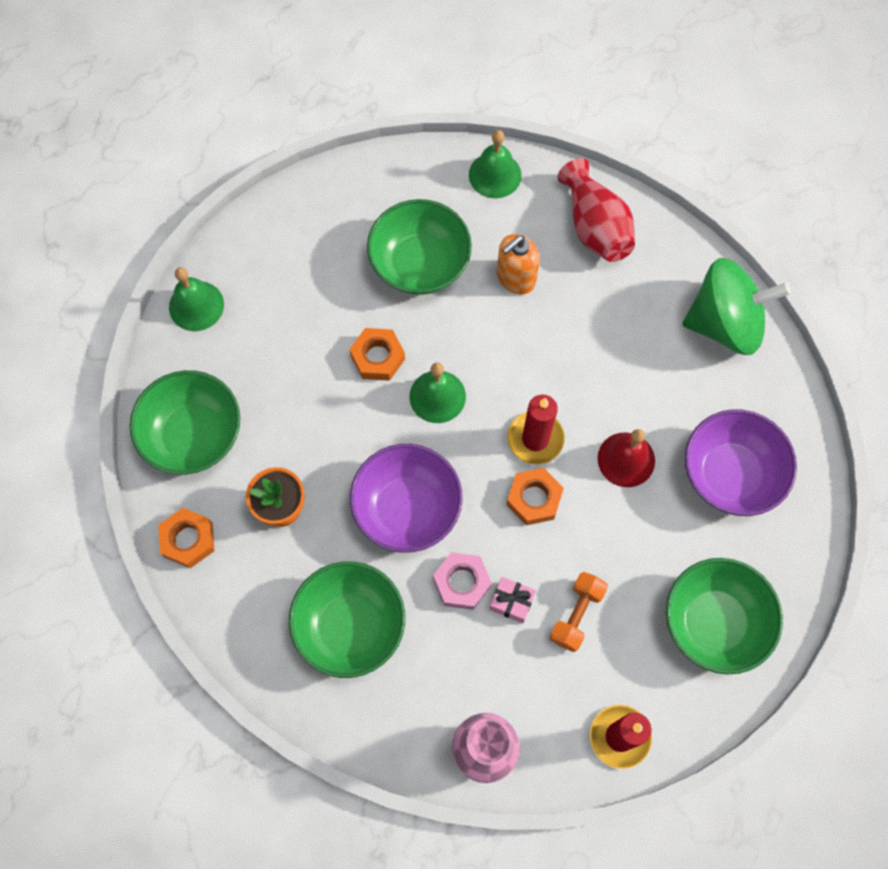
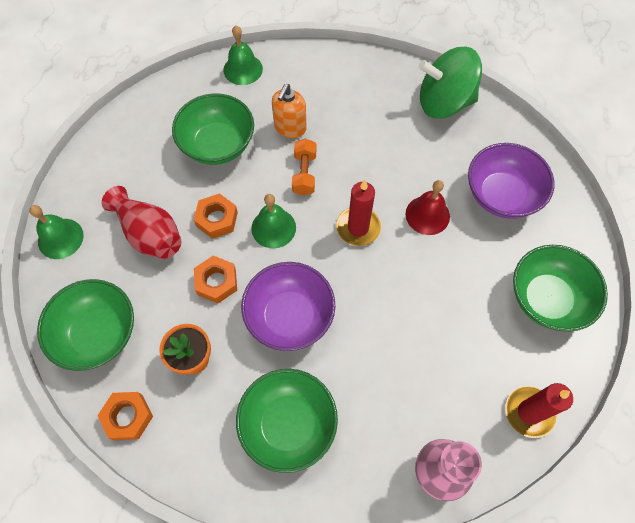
camera: 25 degrees left, 5 degrees down
pink nut [433,552,492,610] -> none
pink gift [489,577,536,623] -> none
orange nut [507,468,564,525] -> orange nut moved to [194,256,237,303]
orange dumbbell [550,572,608,652] -> orange dumbbell moved to [292,139,316,196]
red vase [557,158,635,262] -> red vase moved to [101,186,182,259]
green spinning top [682,258,790,355] -> green spinning top turned 150 degrees counterclockwise [418,47,482,119]

